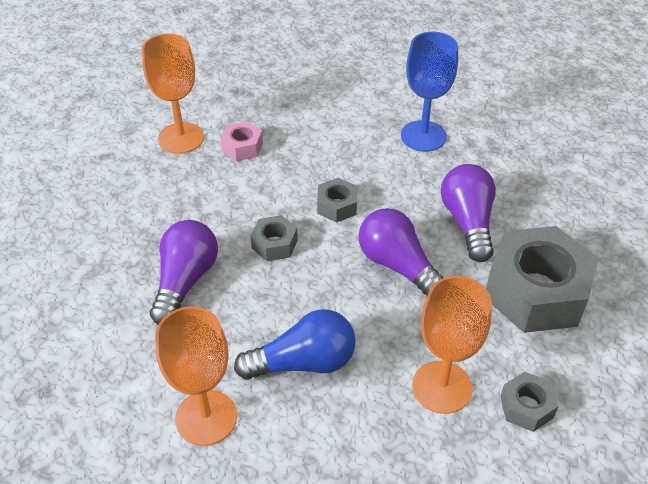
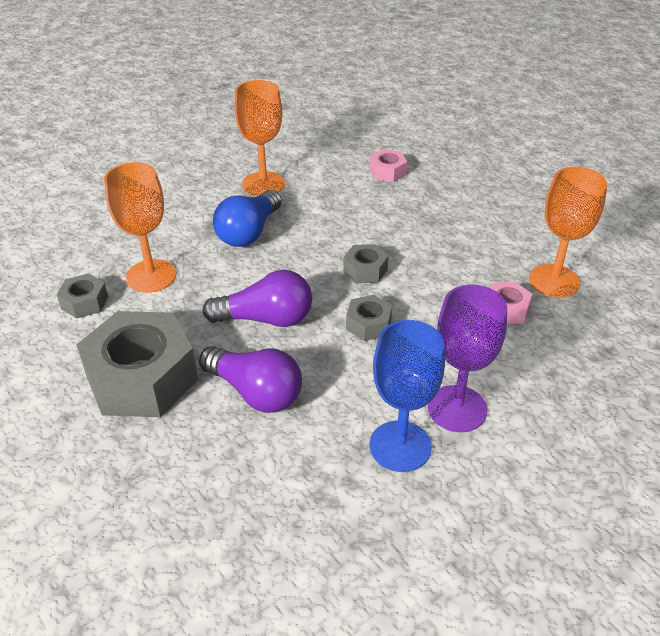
camera: 130 degrees right, 5 degrees down
purple light bulb [150,220,218,324] -> none
none -> pink nut [369,149,407,182]
none -> purple goblet [428,284,507,432]

